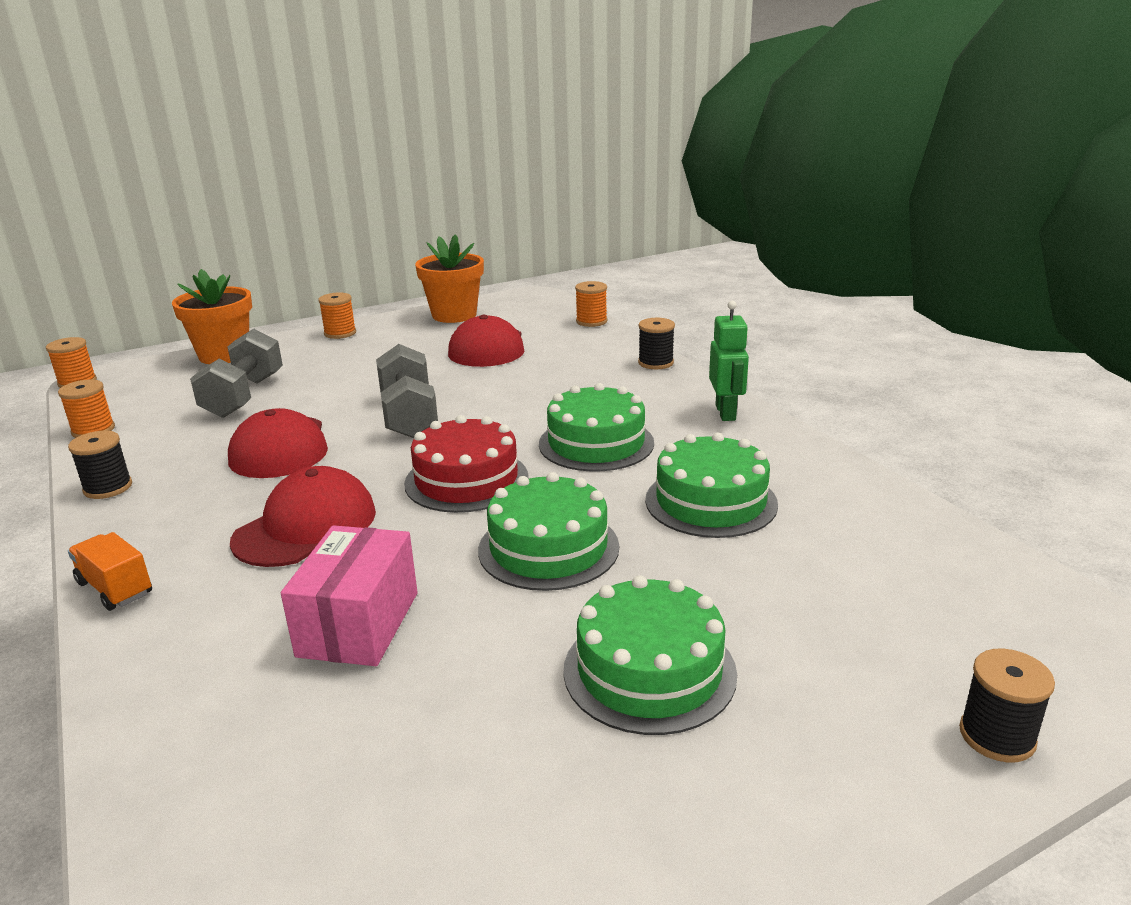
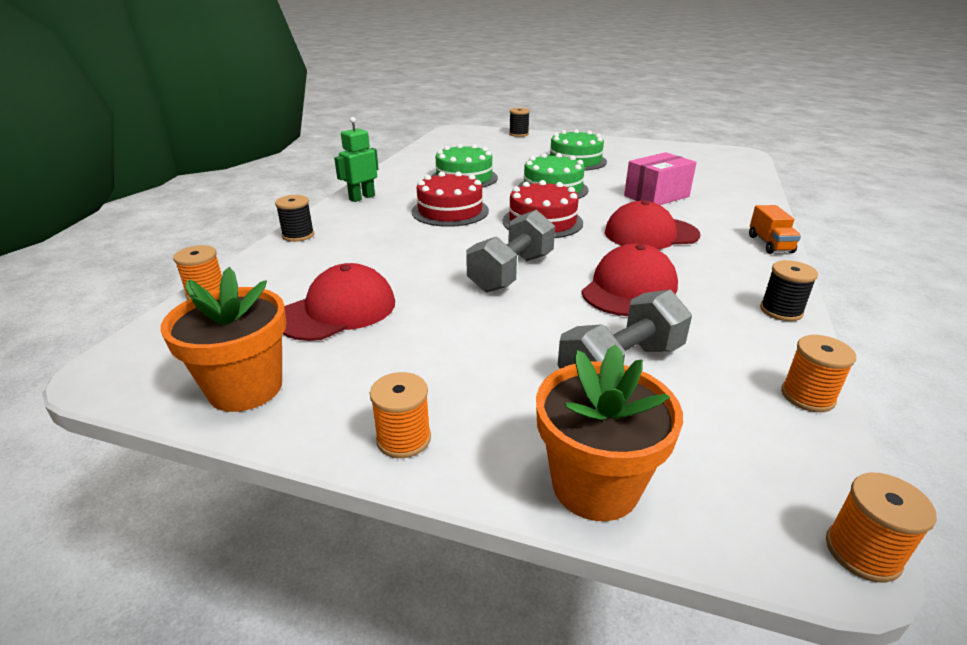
camera: 135 degrees left, 5 degrees up
green cake [539,383,654,472] -> red cake [412,171,489,227]

